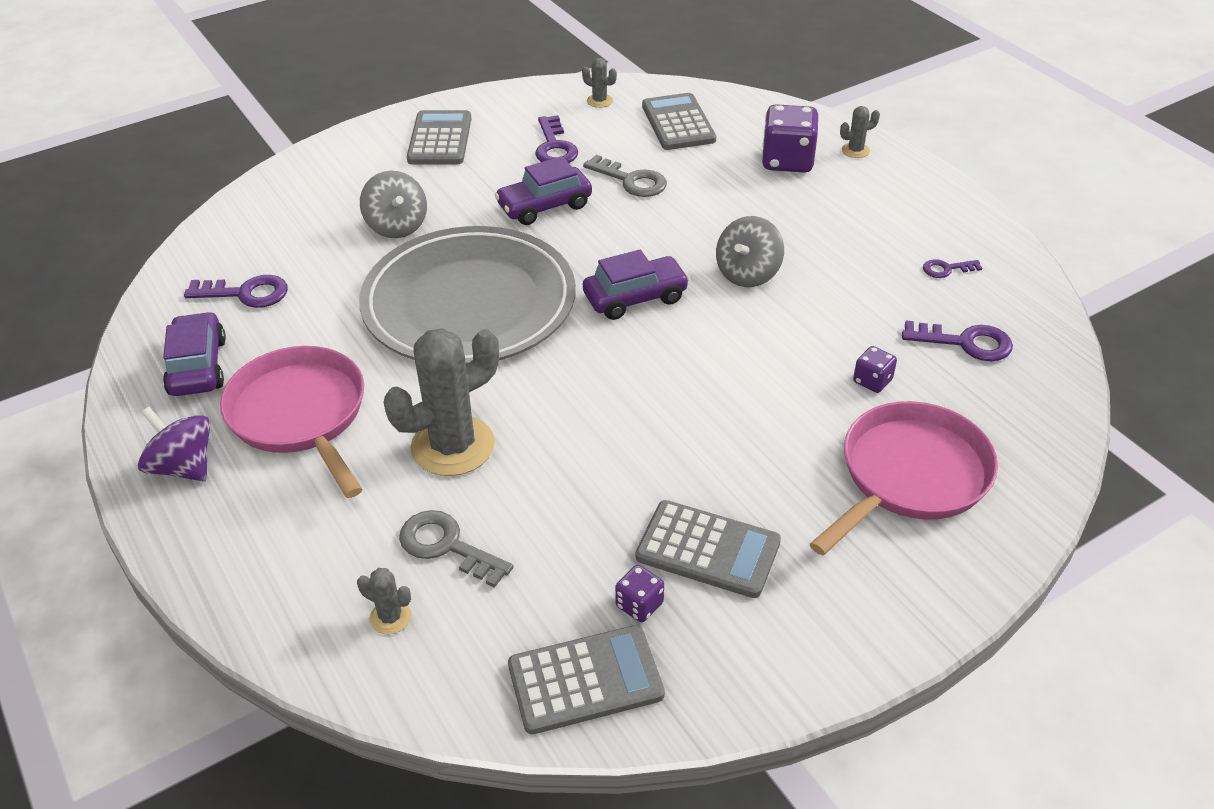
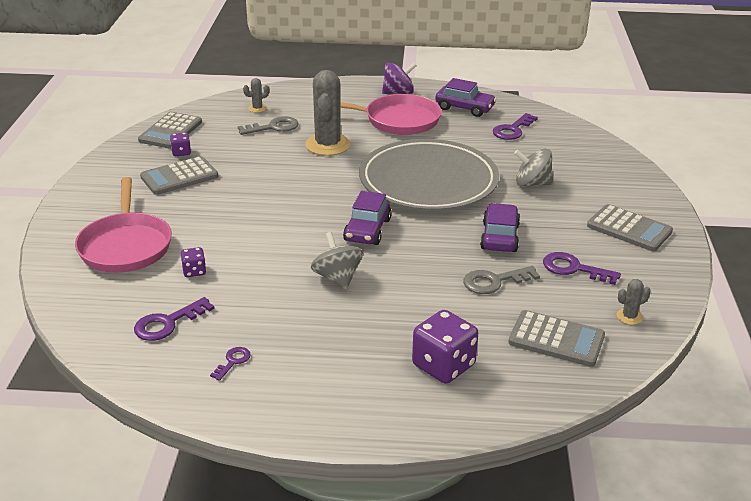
camera: 125 degrees right, 10 degrees down
grey cactus [840,106,880,158] -> none

